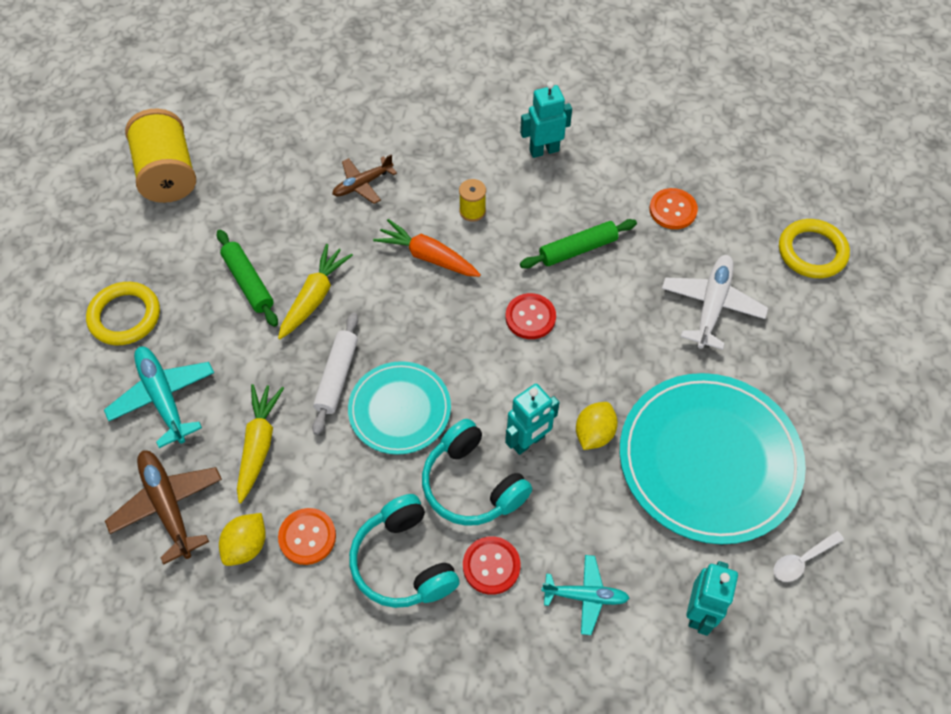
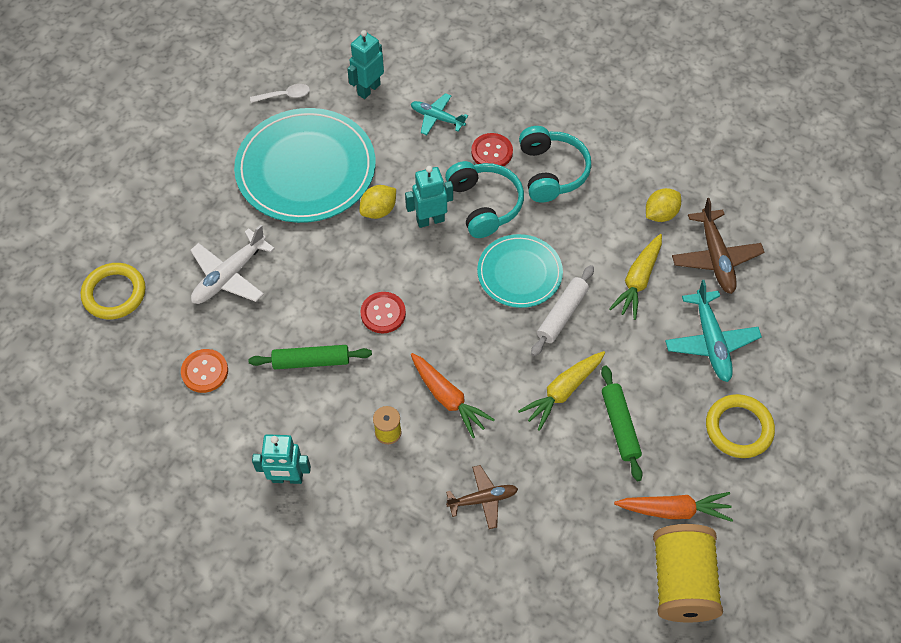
camera: 160 degrees left, 0 degrees up
orange button [278,508,336,565] -> none
none -> orange carrot [614,492,733,522]

